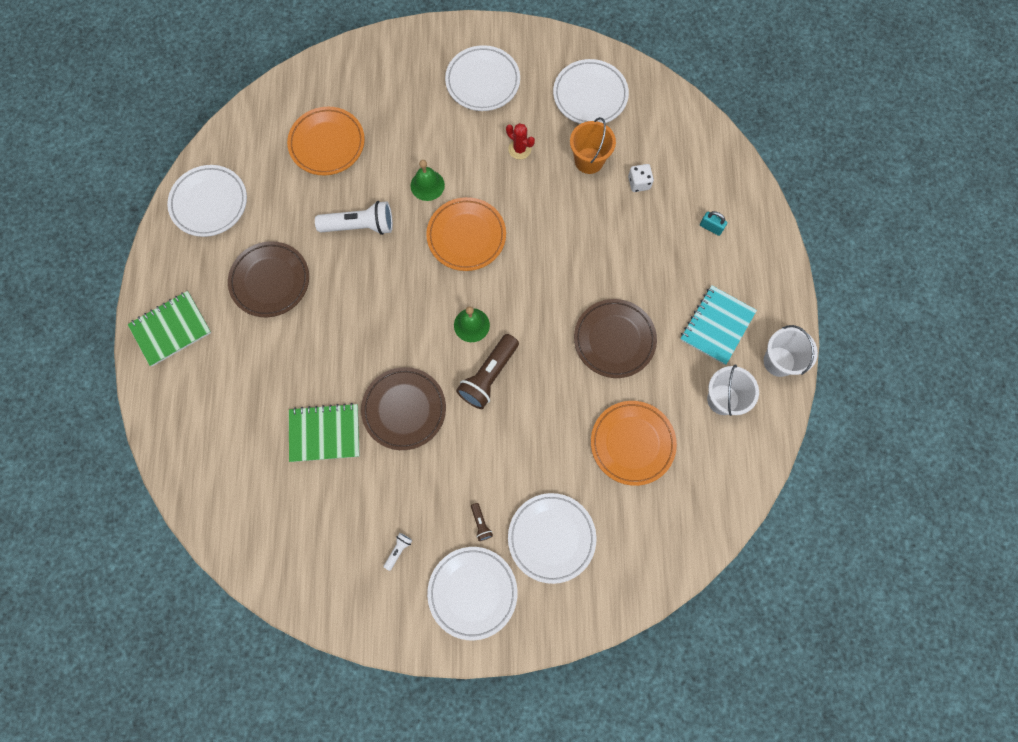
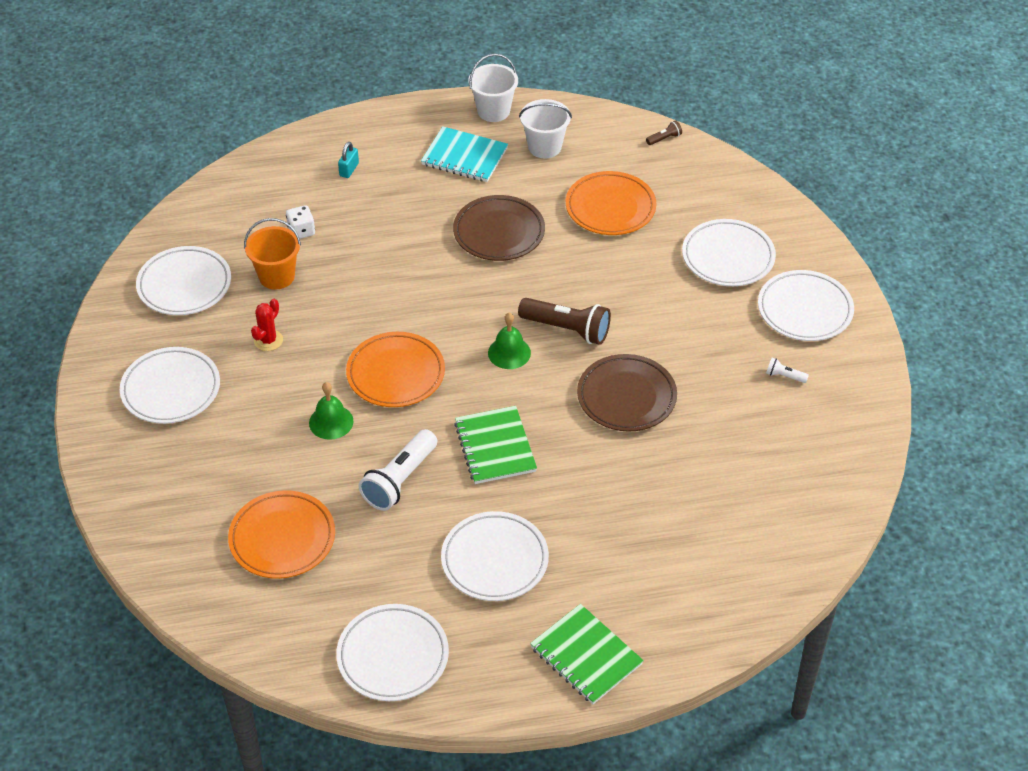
camera: 100 degrees left, 25 degrees down
brown plate [228,241,309,317] -> white plate [441,511,549,601]
green notebook [289,403,360,462] -> green notebook moved to [454,406,537,484]
white flashlight [315,201,393,235] -> white flashlight turned 135 degrees counterclockwise [359,429,437,511]
brown flashlight [471,503,493,541] -> brown flashlight moved to [646,120,682,145]

